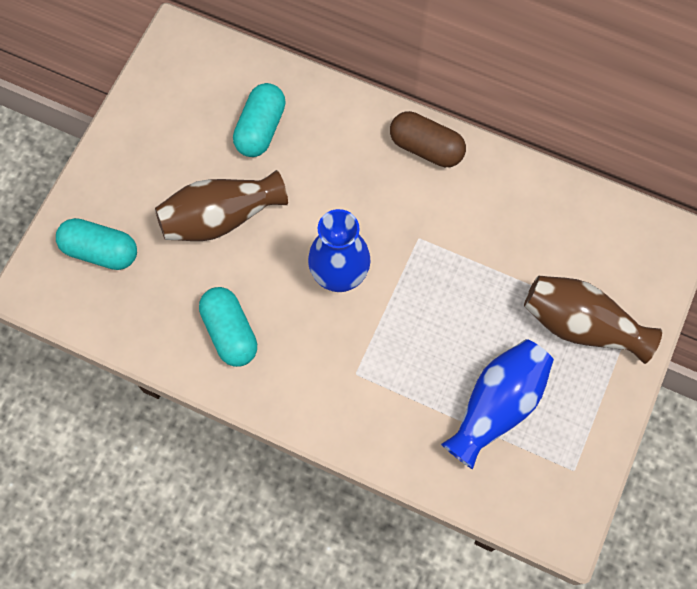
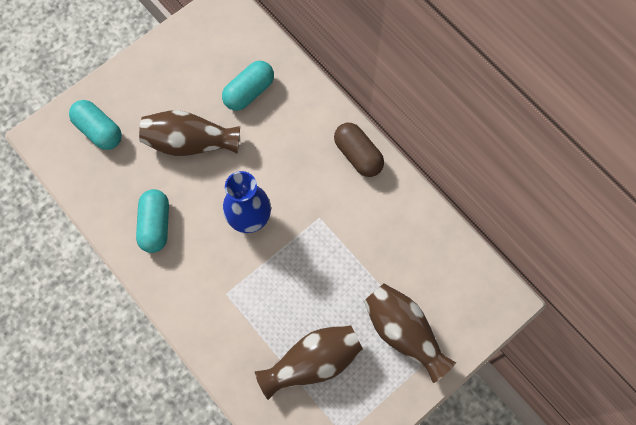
camera: 25 degrees right, 0 degrees up
blue vase [441,339,554,469] -> brown vase [255,325,363,400]

